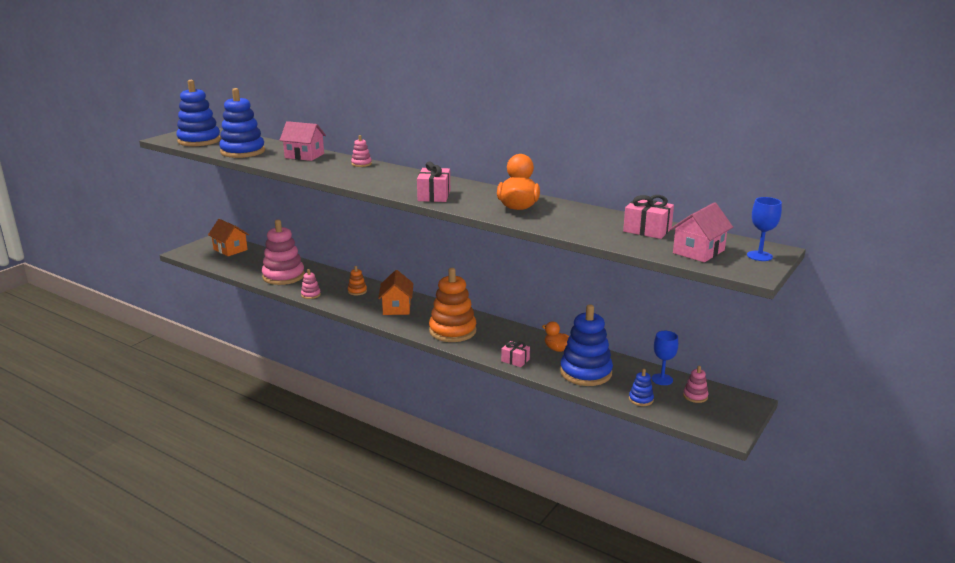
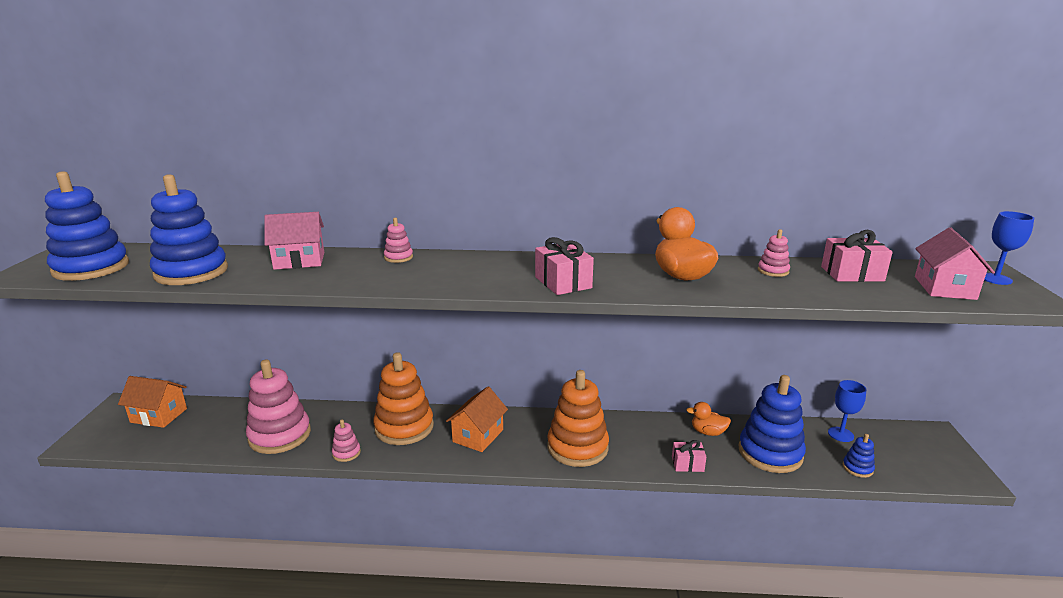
camera: 30 degrees left, 0 degrees up
orange stacking toy [348,266,367,295] -> orange stacking toy [373,352,434,445], size x2.25
orange house [378,270,413,315] -> orange house turned 60 degrees clockwise [446,386,508,452]
pink stacking toy [683,366,708,403] -> pink stacking toy moved to [758,229,790,277]

